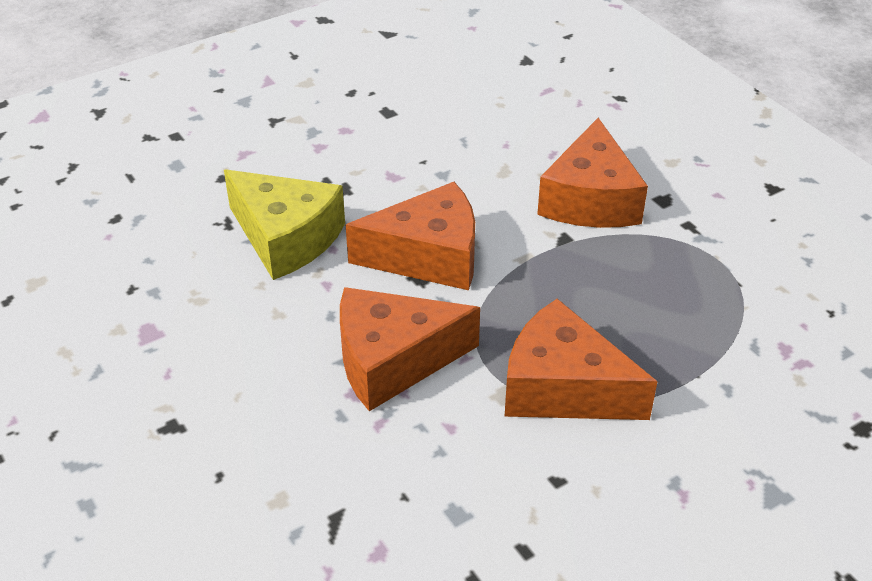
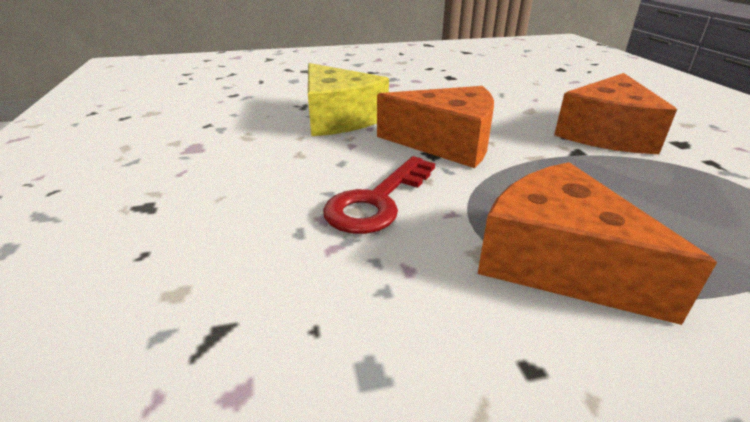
camera: 20 degrees right, 10 degrees down
orange cheese [340,287,480,411] -> red key [323,156,435,234]

